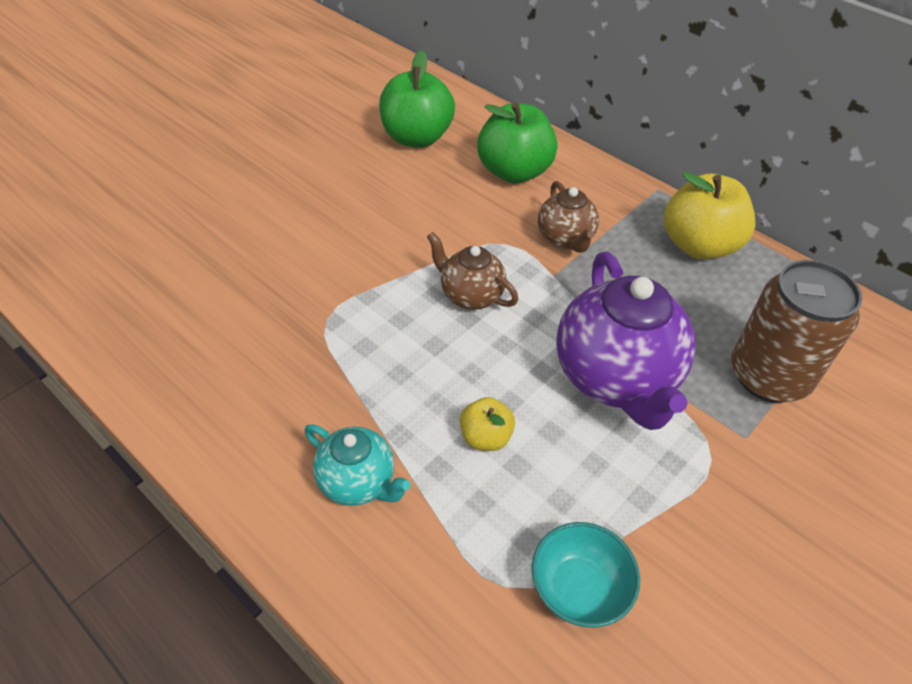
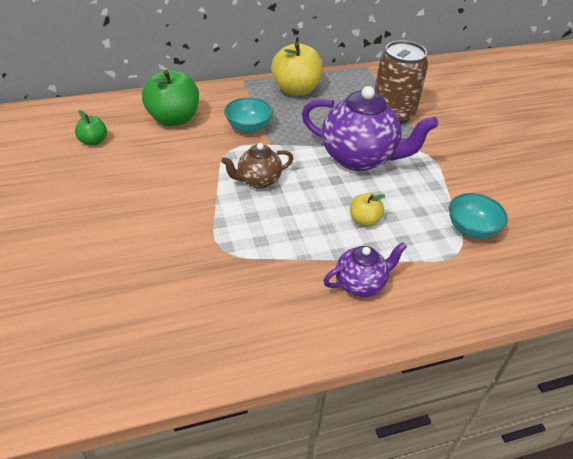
camera: 60 degrees left, 5 degrees down
turquoise teapot [304,424,411,506] -> purple teapot [323,242,407,297]
green apple [379,50,455,148] -> green apple [75,110,107,146], size x0.52
brown teapot [538,181,599,253] -> turquoise bowl [224,97,273,133]

